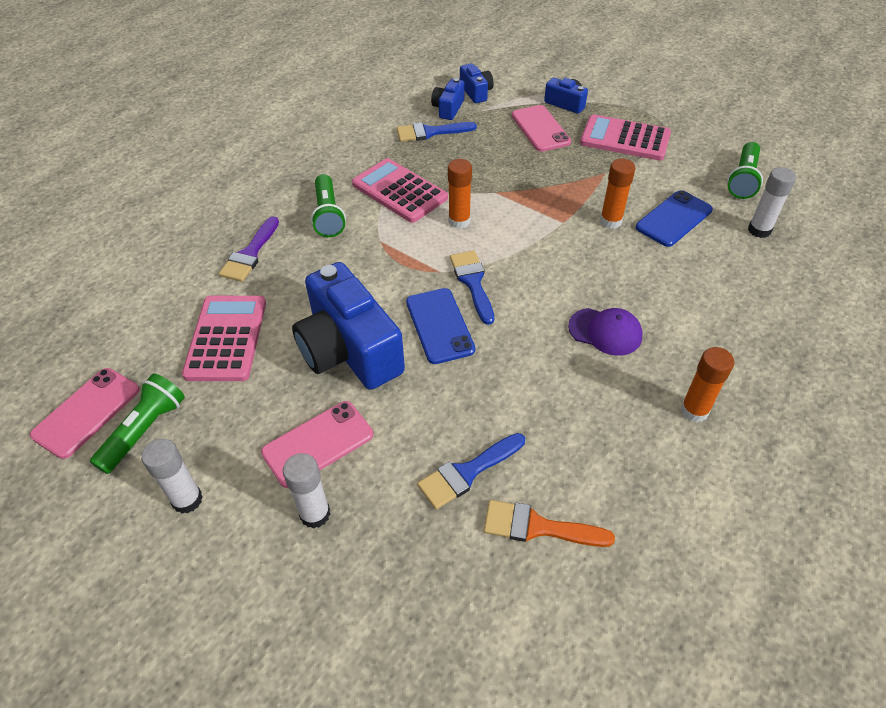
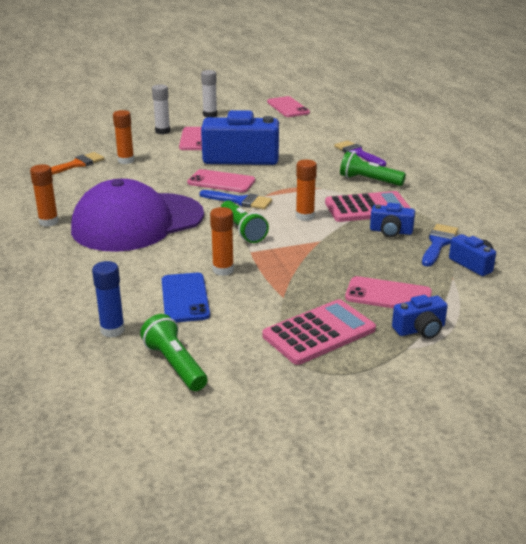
camera: 125 degrees right, 20 degrees down
green flashlight [90,373,185,474] -> green flashlight moved to [221,200,269,243]
pink calculator [182,296,266,381] -> none
blue phone [406,288,475,364] -> pink phone [187,169,255,193]
blue brush [417,433,525,510] -> orange glue stick [113,110,134,164]
blue camera [460,64,494,103] -> blue camera moved to [370,203,415,237]
purple cap [568,308,643,356] -> purple cap [71,179,204,252], size x2.41
white glue stick [748,167,796,238] -> blue glue stick [92,261,125,337]

